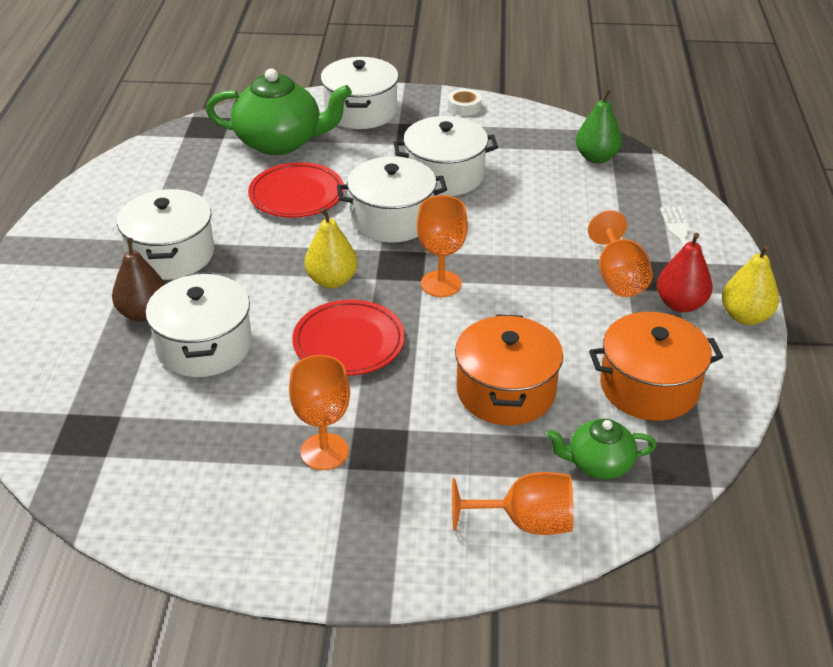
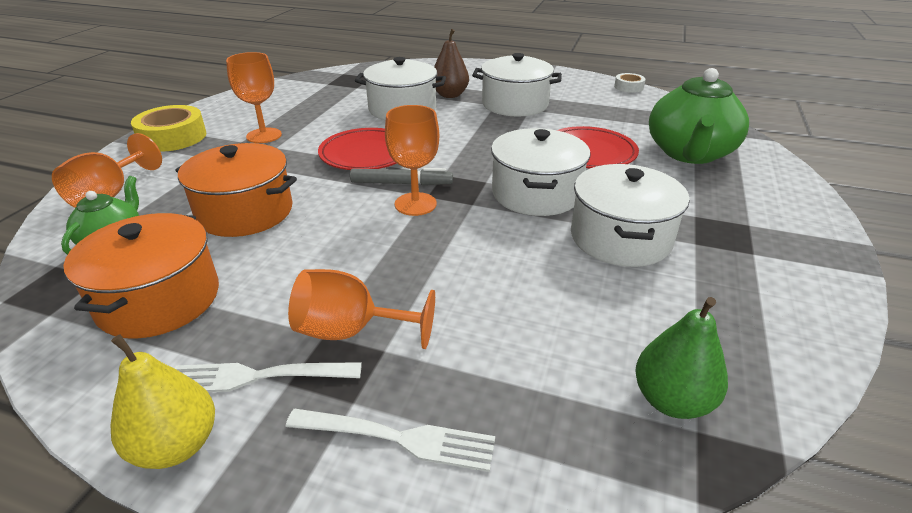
camera: 105 degrees right, 5 degrees down
yellow pear [305,208,358,288] -> none
white pot [321,57,399,129] -> none
white tape [448,89,481,116] -> white tape moved to [614,73,646,93]
red pear [657,233,713,312] -> white fork [174,362,362,392]
none -> yellow tape [131,105,207,152]
none -> grey marker [350,168,453,185]

